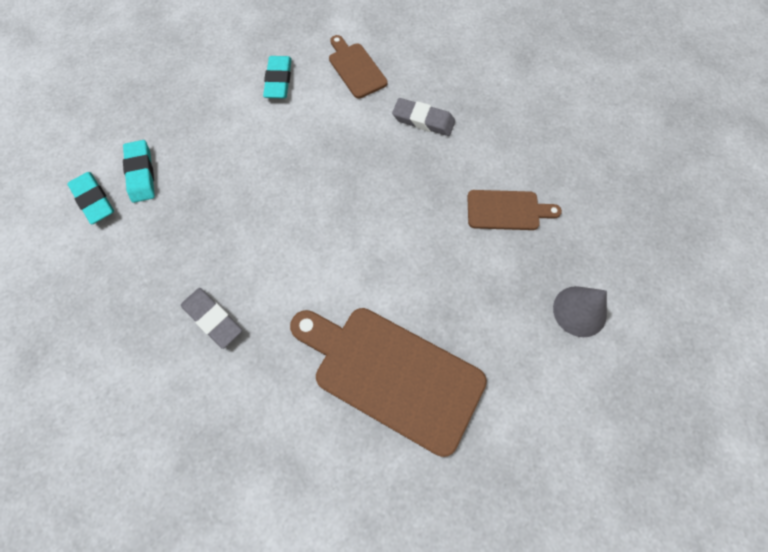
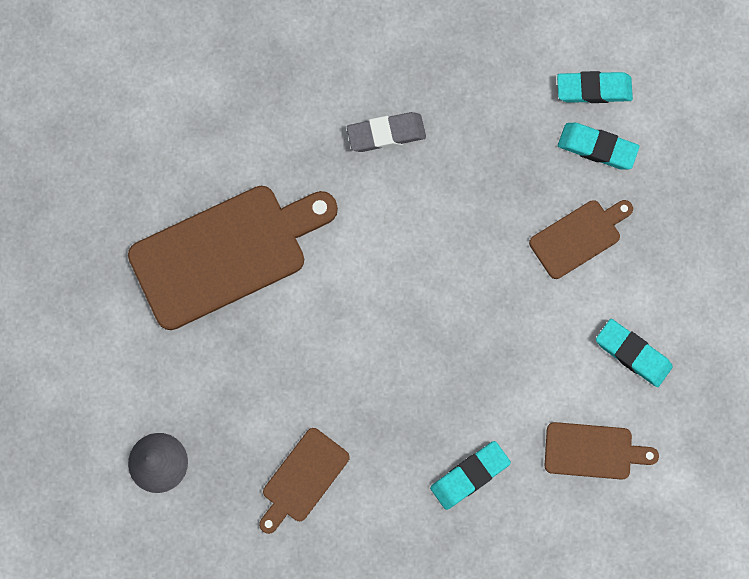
camera: 125 degrees right, 10 degrees up
grey eraser [392,98,455,136] -> turquoise eraser [430,441,511,510]
none -> brown cutting board [529,200,633,279]

